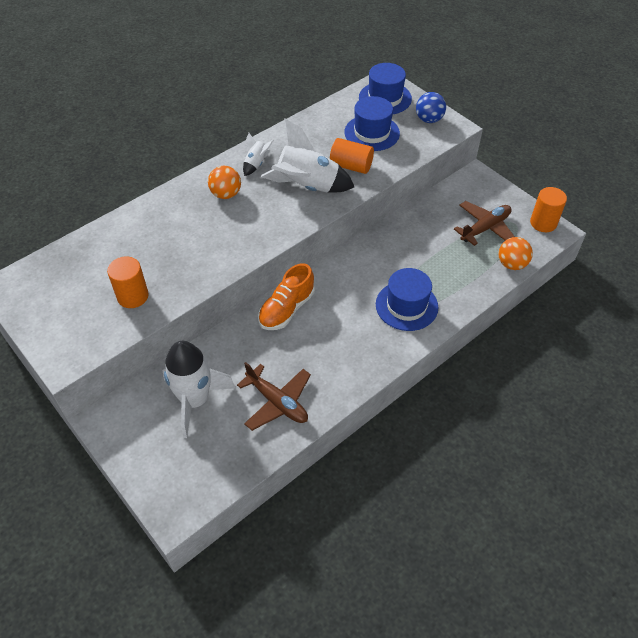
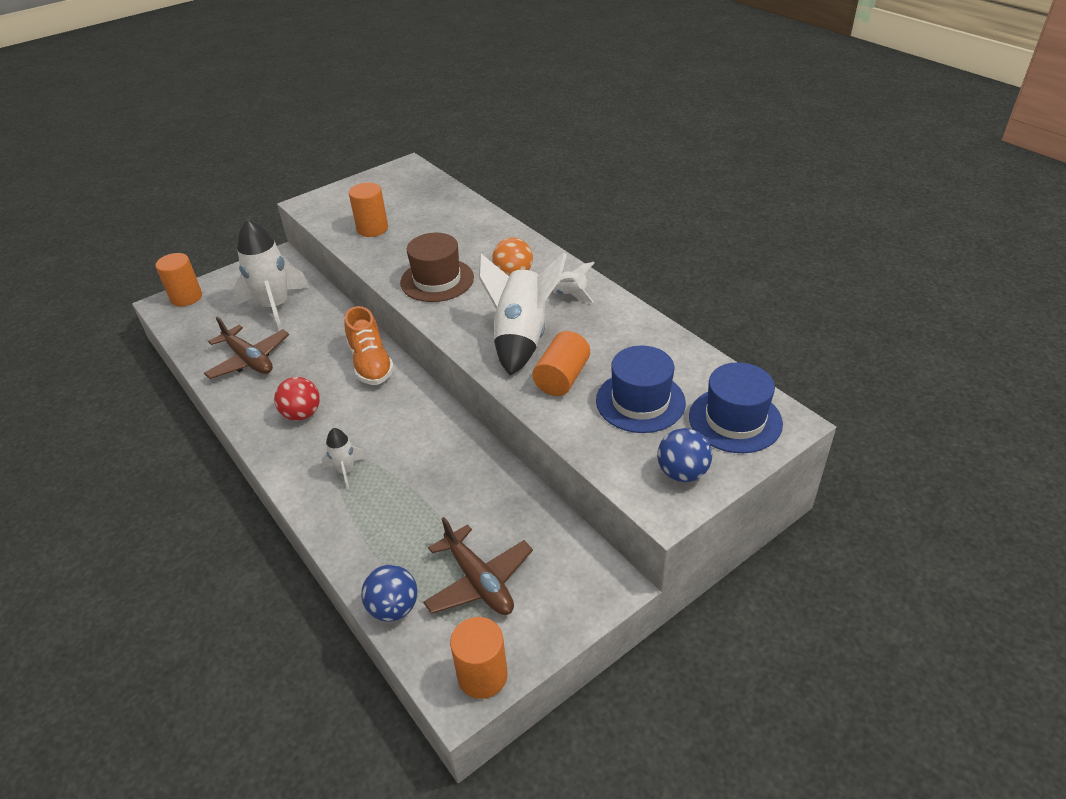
camera: 95 degrees right, 10 degrees down
brown plane [237,362,311,431] -> brown plane turned 90 degrees counterclockwise [204,316,289,379]
orange shoe [258,263,314,330] -> orange shoe turned 150 degrees counterclockwise [344,306,394,385]
blue hat [376,268,438,331] -> white rocket [322,428,367,490]
orange ball [498,237,533,270] -> blue ball [361,565,418,622]
none -> orange cylinder [156,253,202,306]
none -> red ball [274,377,320,421]
none -> brown hat [400,233,474,302]

